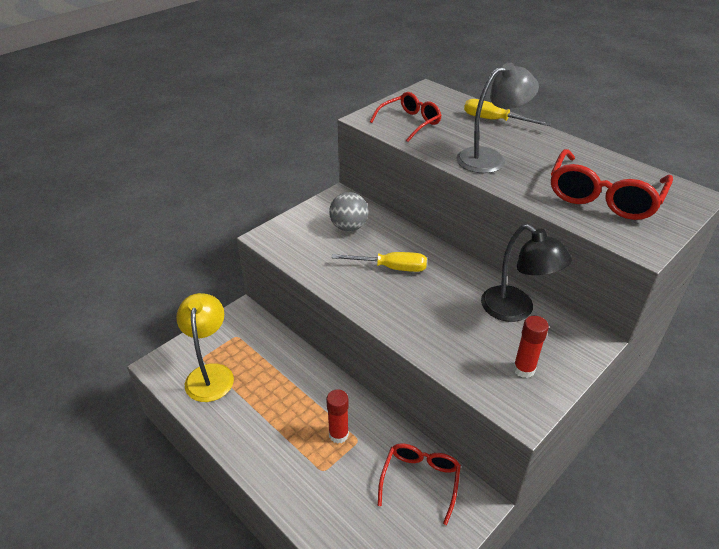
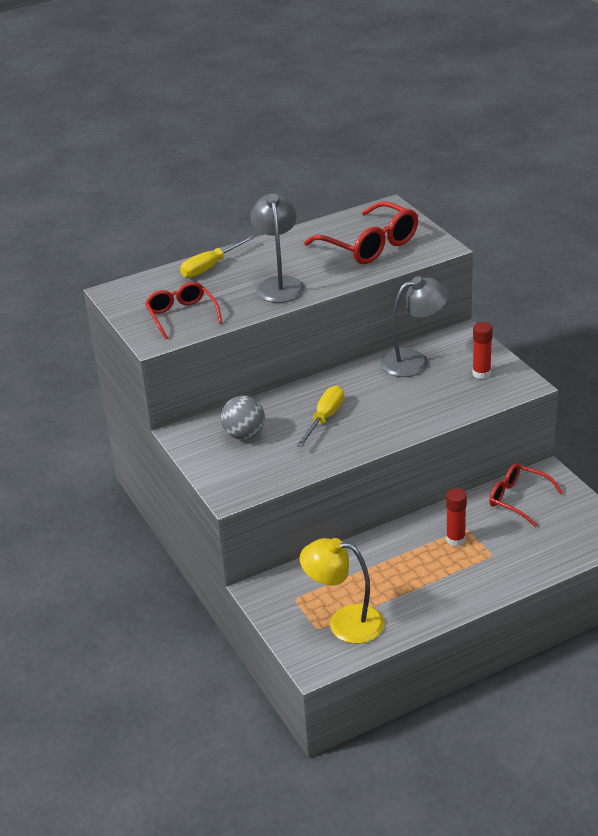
camera: 70 degrees left, 5 degrees down
black lamp [481,224,572,322] -> grey lamp [380,276,449,377]

